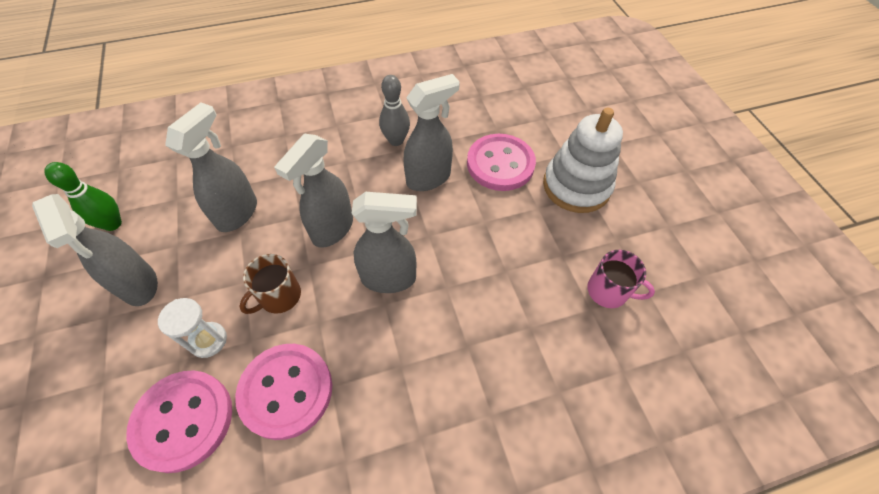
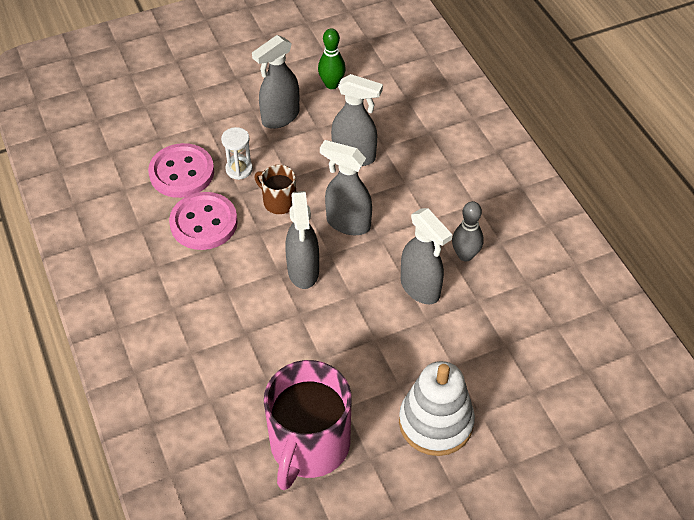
camera: 85 degrees right, 5 degrees down
pink button [467,134,536,191] -> none
pink mug [587,250,655,308] -> pink mug [264,360,352,490], size x2.05

